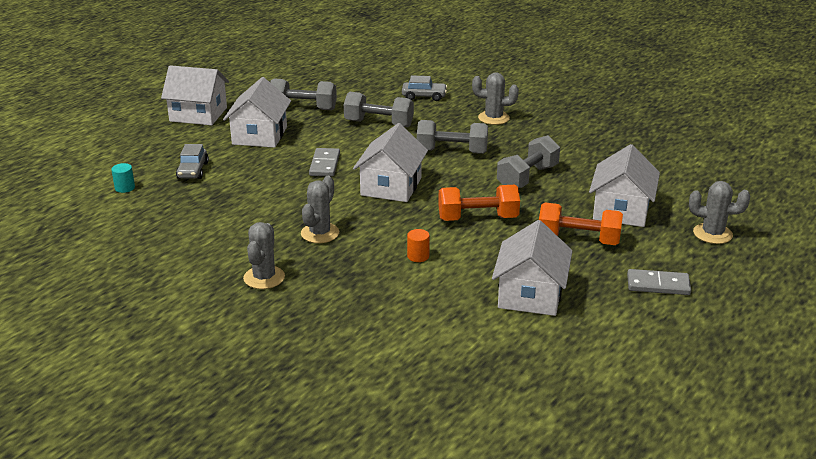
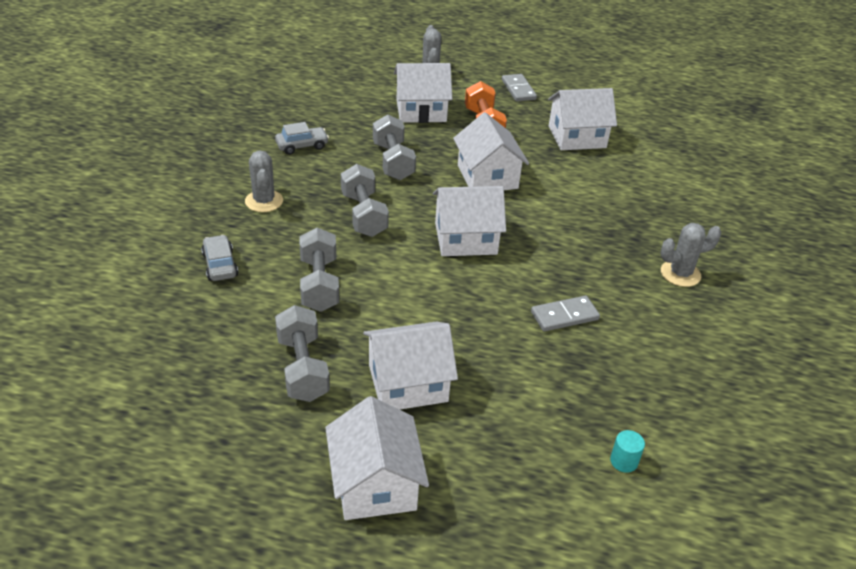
camera: 115 degrees left, 10 degrees up
grey car [176,144,209,179] -> grey car moved to [275,122,329,155]
grey cactus [301,176,339,243] -> none
grey domino [309,148,340,177] -> grey domino moved to [531,296,600,331]
orange cylinder [407,229,430,262] -> none
orange dumbbell [438,185,520,221] -> white house [453,112,529,190]
grey dumbbell [497,135,560,188] -> grey dumbbell turned 60 degrees clockwise [373,115,416,180]

